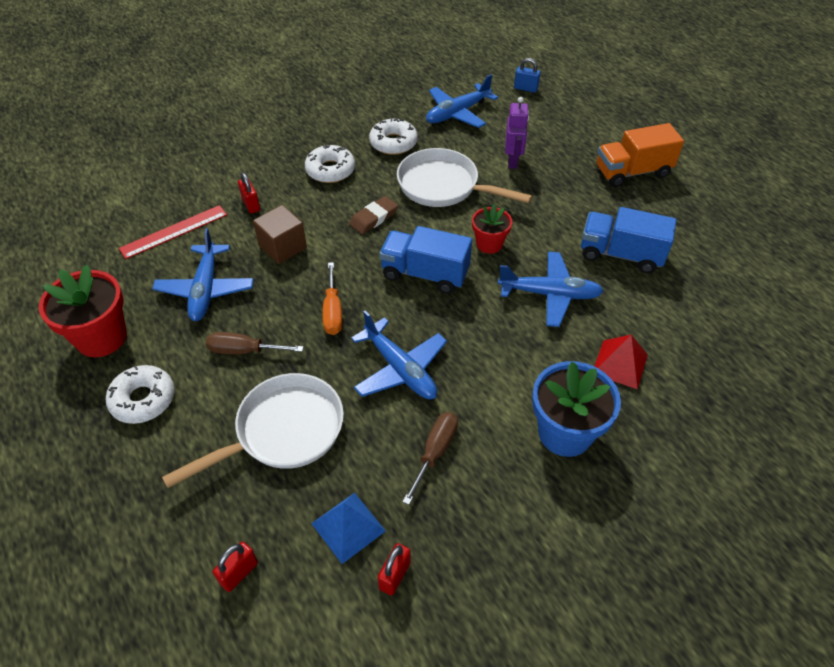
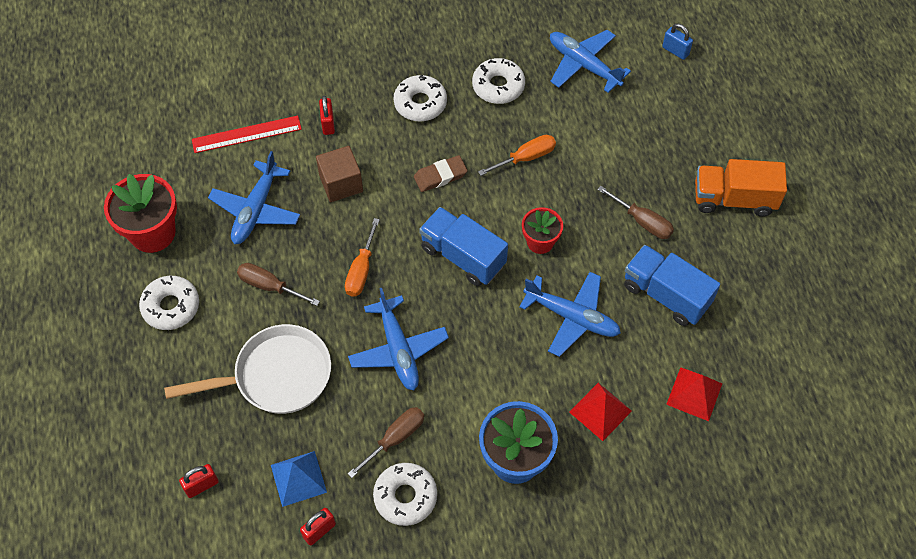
camera: 20 degrees right, 10 degrees up
white pan [397,148,532,207] -> orange screwdriver [478,135,556,176]
blue plane [426,74,498,128] -> blue plane turned 60 degrees clockwise [550,30,631,93]
purple robot [505,97,529,169] -> none
none -> white donut [373,463,437,526]
none -> brown screwdriver [597,186,674,239]
none -> red pyramid [666,367,722,421]

